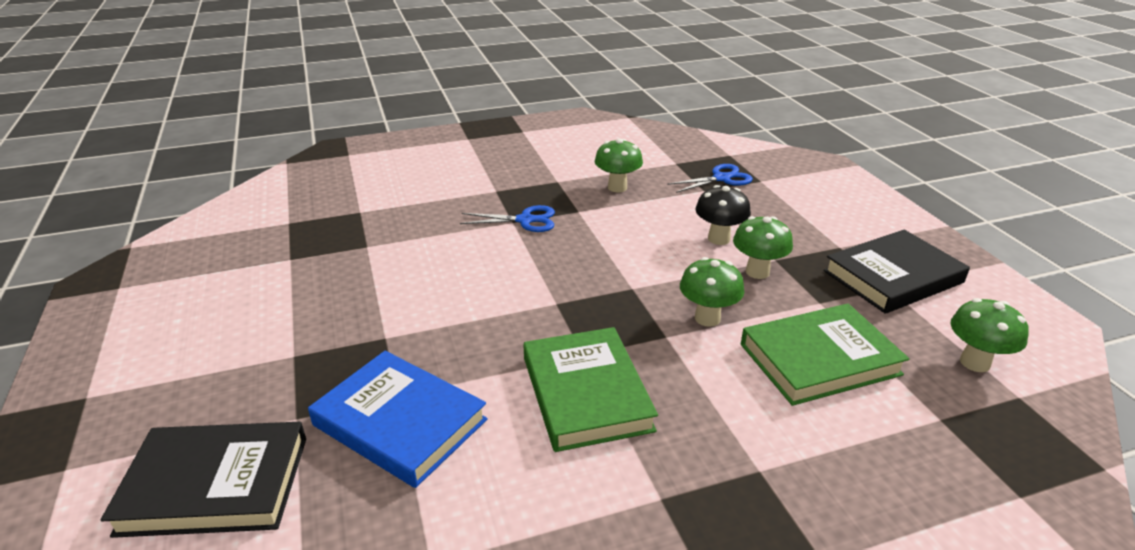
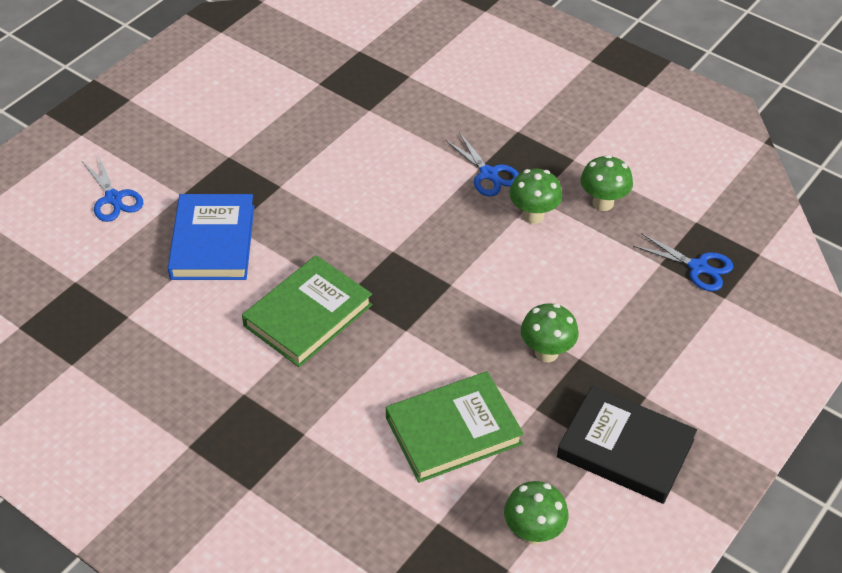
camera: 55 degrees right, 15 degrees up
black book [101,422,306,538] -> blue scissors [82,154,143,222]
green mushroom [680,257,744,327] -> green mushroom moved to [509,169,562,224]
black mushroom [695,185,751,245] -> none
green book [741,304,909,406] -> green book turned 60 degrees counterclockwise [386,371,524,483]

